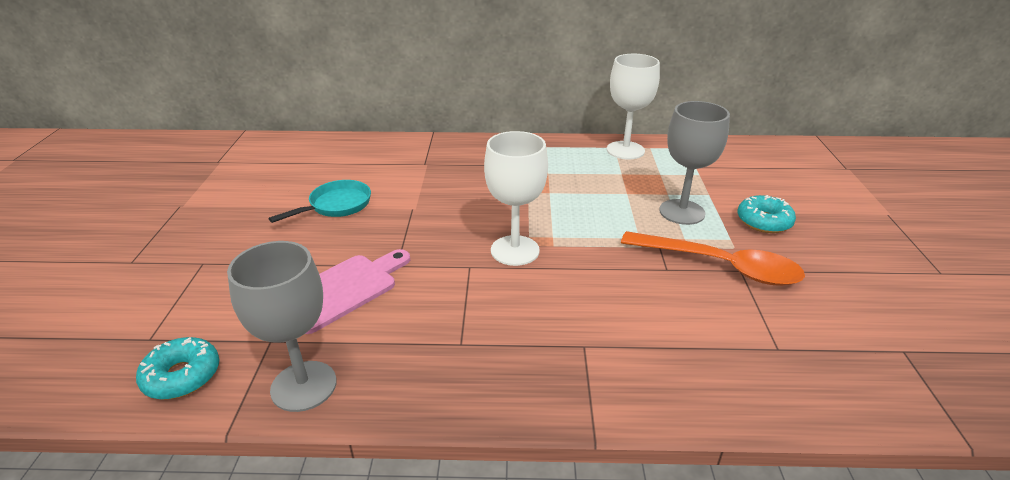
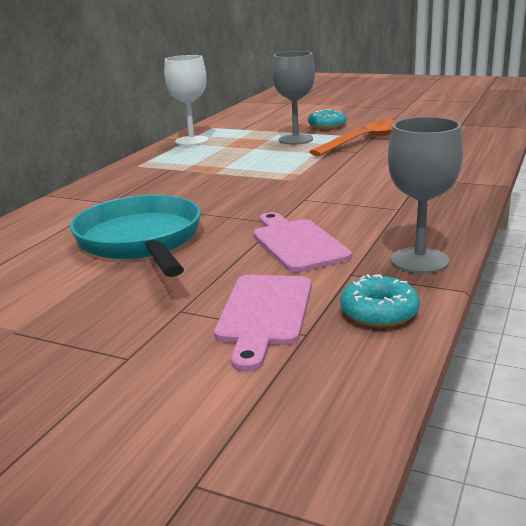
camera: 65 degrees left, 10 degrees down
turquoise pan [269,180,371,223] -> turquoise pan [70,195,201,277], size x1.86
white goblet [484,131,548,266] -> none
none -> pink cutting board [214,275,312,372]

